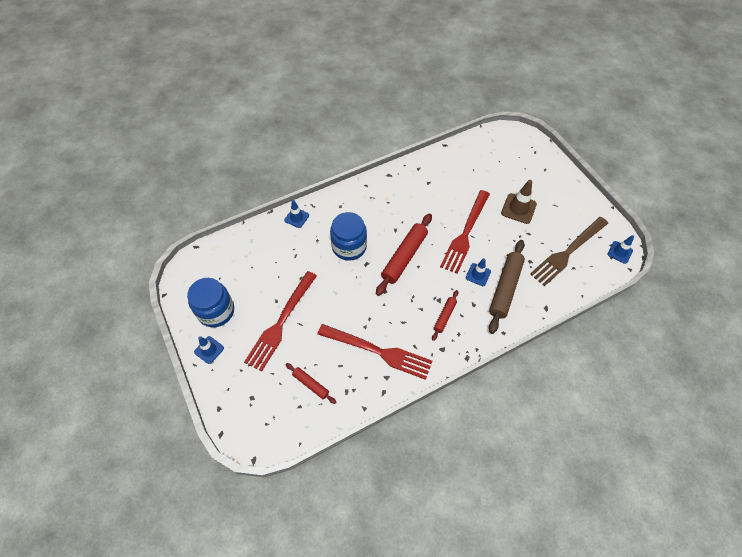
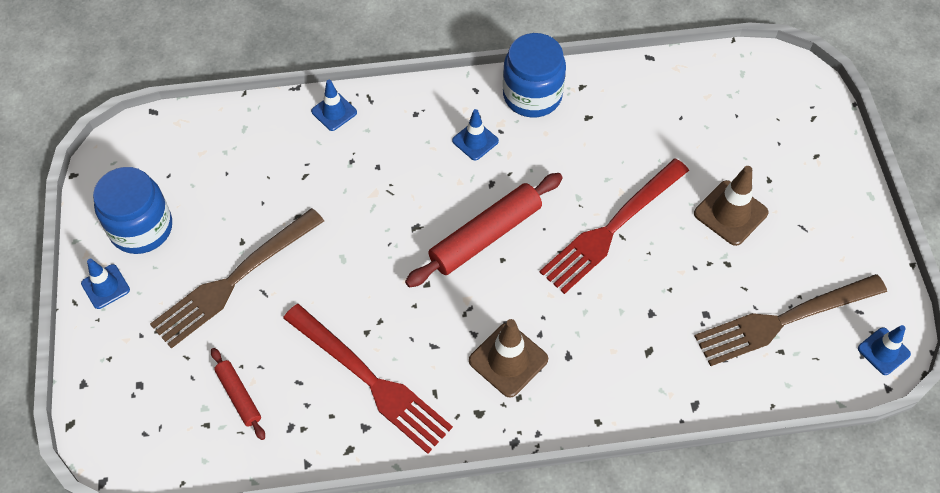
camera: 20 degrees right, 0 degrees up
red fork [244,271,317,372] -> brown fork [150,208,324,349]
blue jar [330,212,367,261] -> blue jar moved to [503,33,566,117]
red rolling pin [432,290,458,341] -> brown traffic cone [469,319,548,398]
blue traffic cone [466,258,491,286] -> blue traffic cone moved to [452,109,499,161]
brown rolling pin [489,240,525,334] -> none

